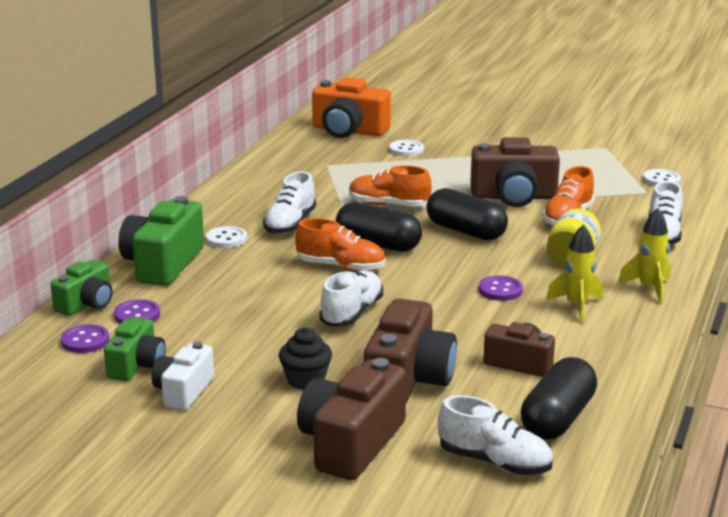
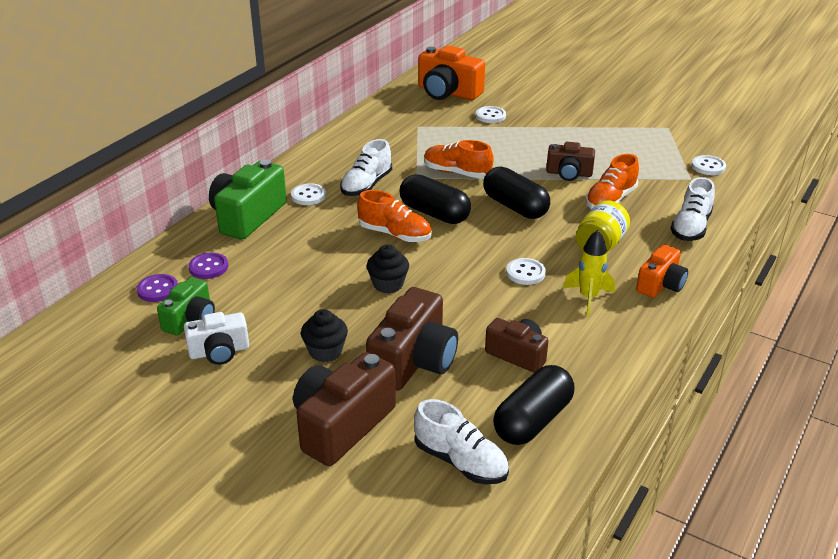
camera: 10 degrees right, 10 degrees up
green camera [50,260,113,316] -> none
white camera [151,342,214,411] -> white camera turned 135 degrees counterclockwise [184,312,249,365]
white shoe [319,270,383,327] -> black cupcake [367,244,409,293]
brown camera [470,137,560,207] -> brown camera [546,142,595,181], size x0.61
purple button [479,275,523,301] -> white button [506,258,546,285]
yellow rocket [617,208,670,303] -> orange camera [636,245,688,298]

